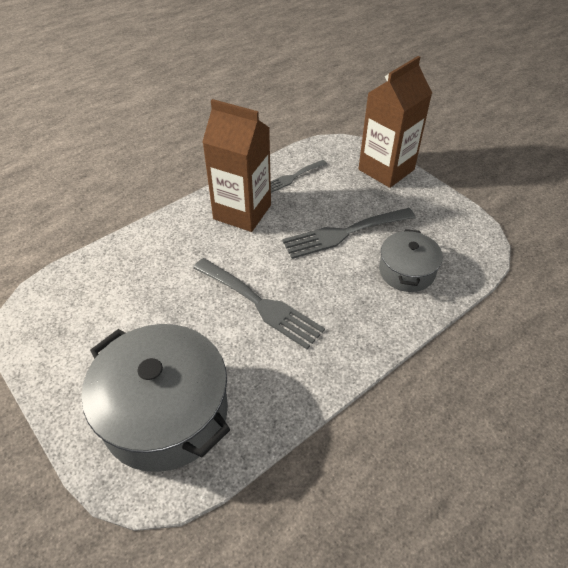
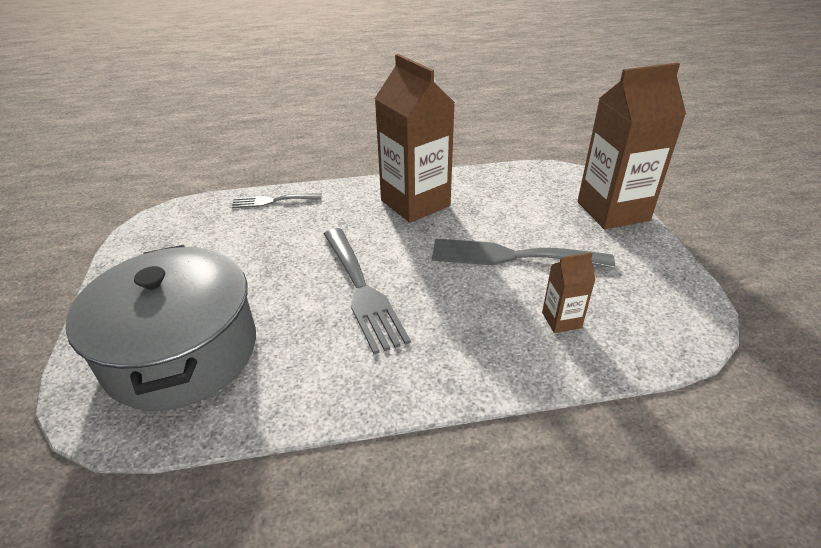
camera: 30 degrees right, 10 degrees down
grey fork [271,160,327,193] -> grey fork moved to [232,193,321,208]
grey pot [379,229,443,292] -> brown carton [542,252,595,333]

